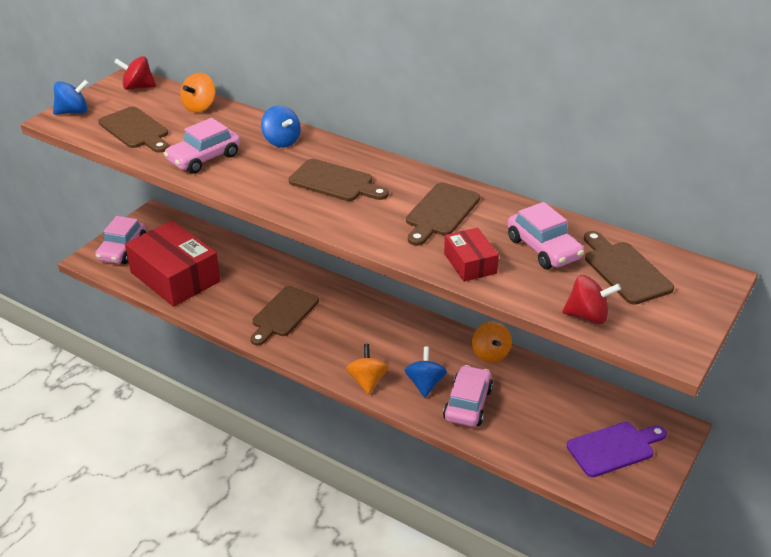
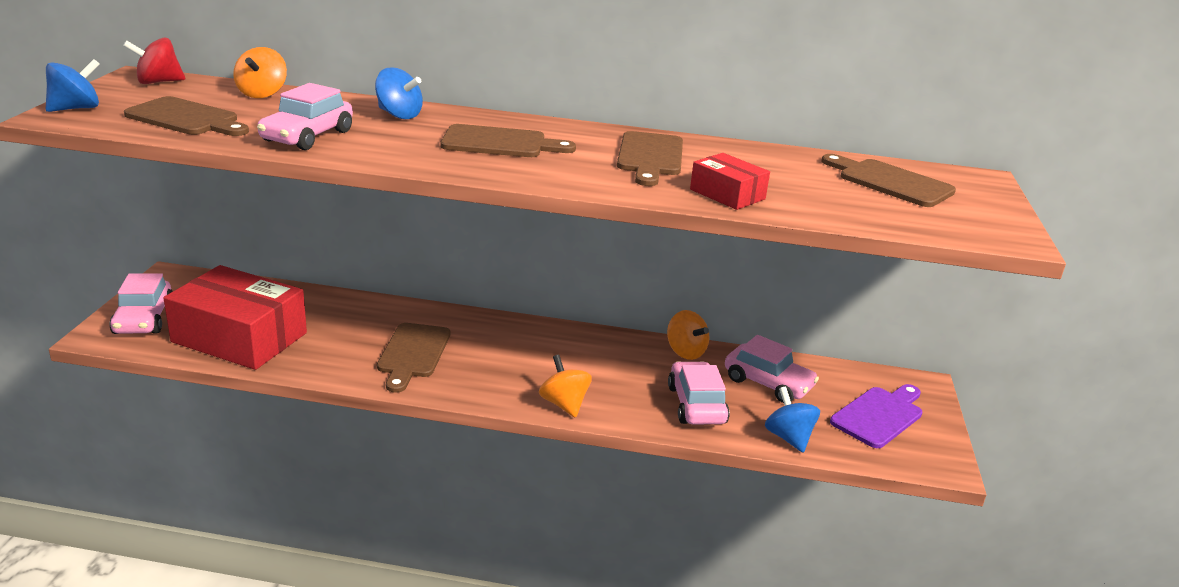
camera: 25 degrees left, 10 degrees down
blue spinning top [404,347,447,397] -> blue spinning top moved to [765,387,820,452]
pink car [508,202,584,269] -> pink car moved to [725,335,819,403]
red spinning top [562,275,621,324] -> none

